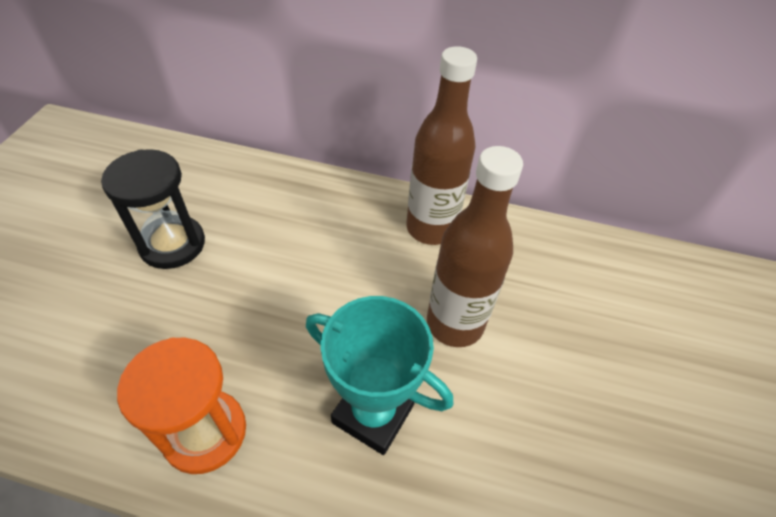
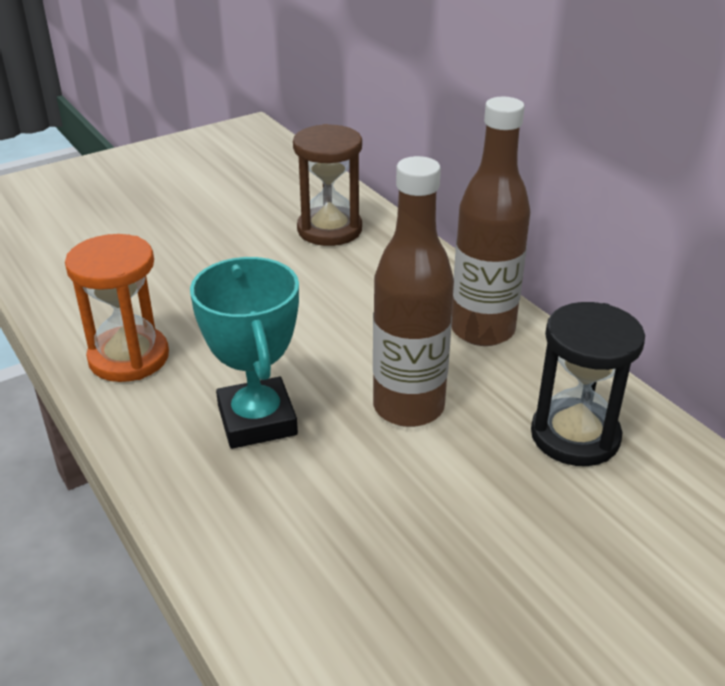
camera: 45 degrees right, 15 degrees down
black hourglass [101,149,205,269] -> black hourglass moved to [531,302,645,466]
none -> brown hourglass [293,124,362,246]

